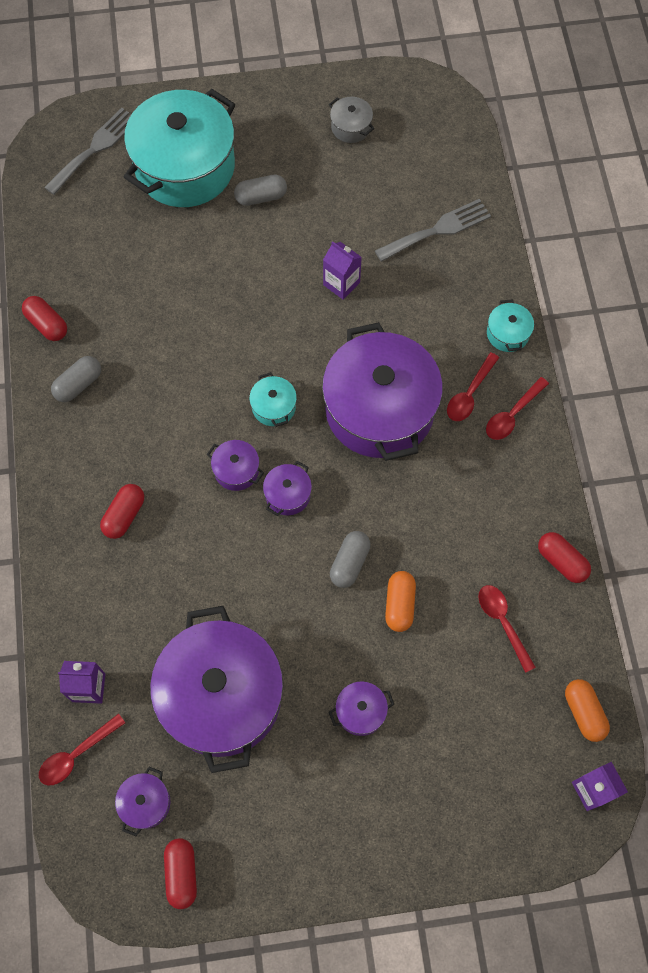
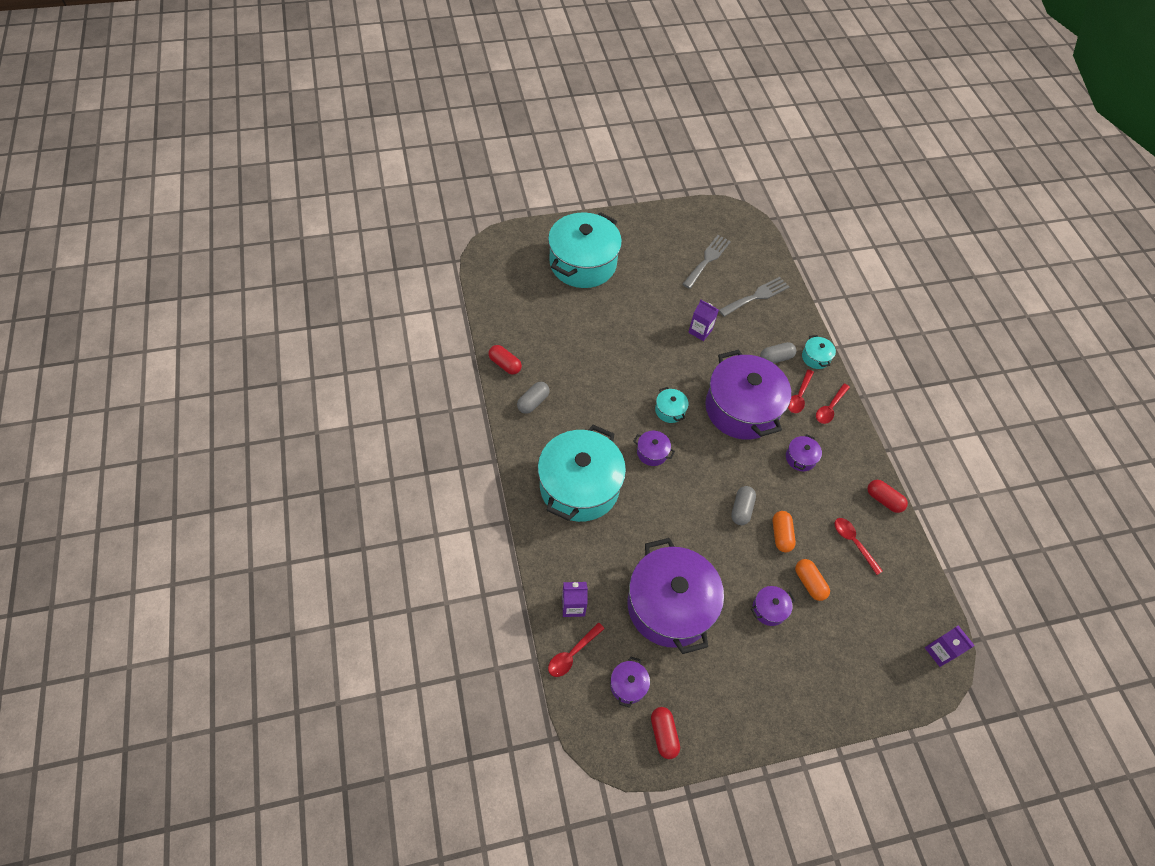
camera: 10 degrees left, 10 degrees down
grey fork [44,108,131,195] -> grey fork moved to [682,235,731,289]
red capsule [100,484,144,539] -> turquoise pot [538,425,626,522]
grey capsule [234,175,287,206] -> grey capsule moved to [760,342,796,363]
purple pot [263,461,312,516] -> purple pot moved to [786,434,822,471]
grey pot [329,97,374,143] -> none
orange capsule [565,679,610,742] -> orange capsule moved to [795,559,830,601]

